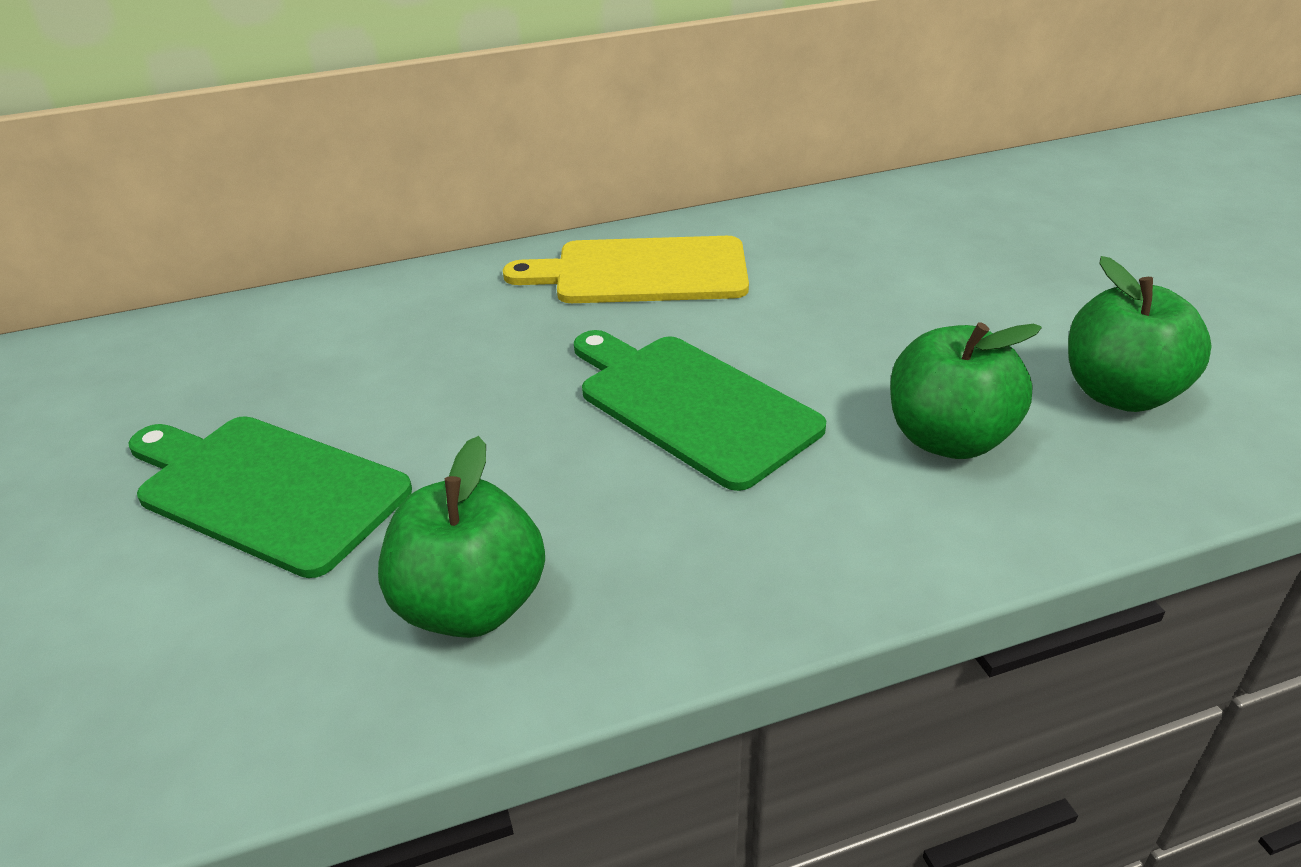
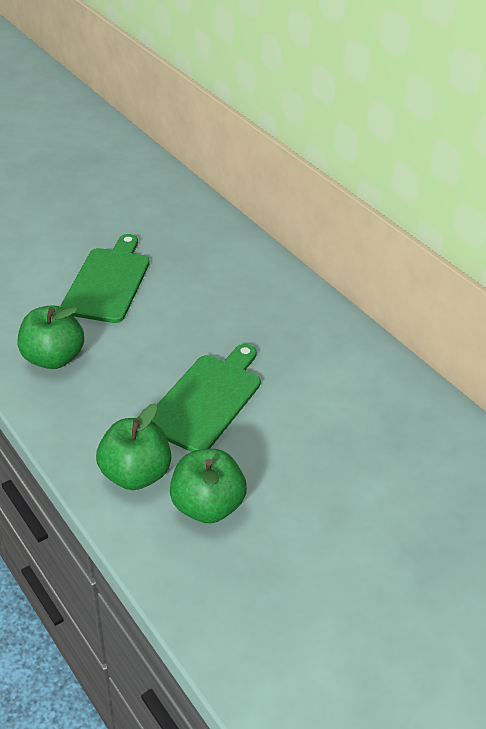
camera: 70 degrees right, 5 degrees up
yellow cutting board [503,236,749,303] -> none
green apple [1068,256,1212,412] -> green apple moved to [96,404,171,490]

